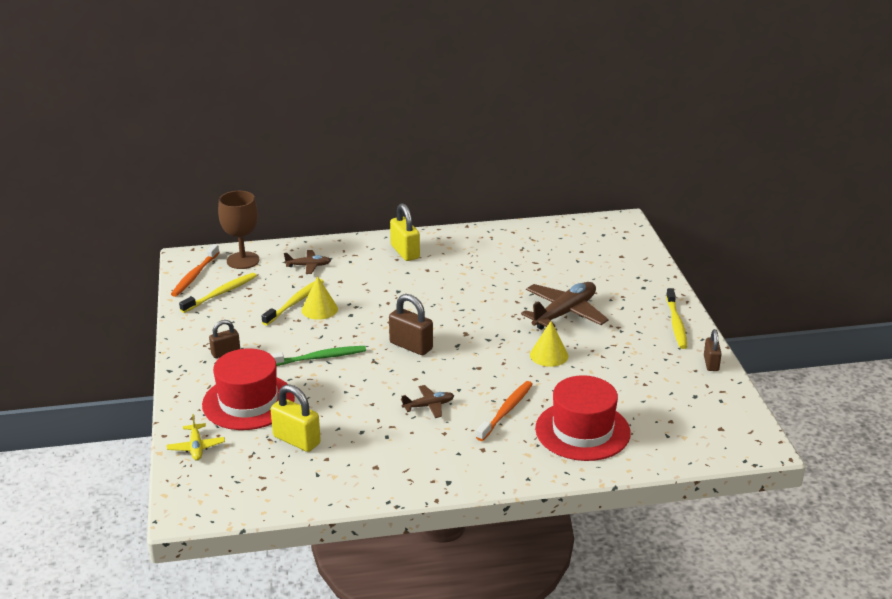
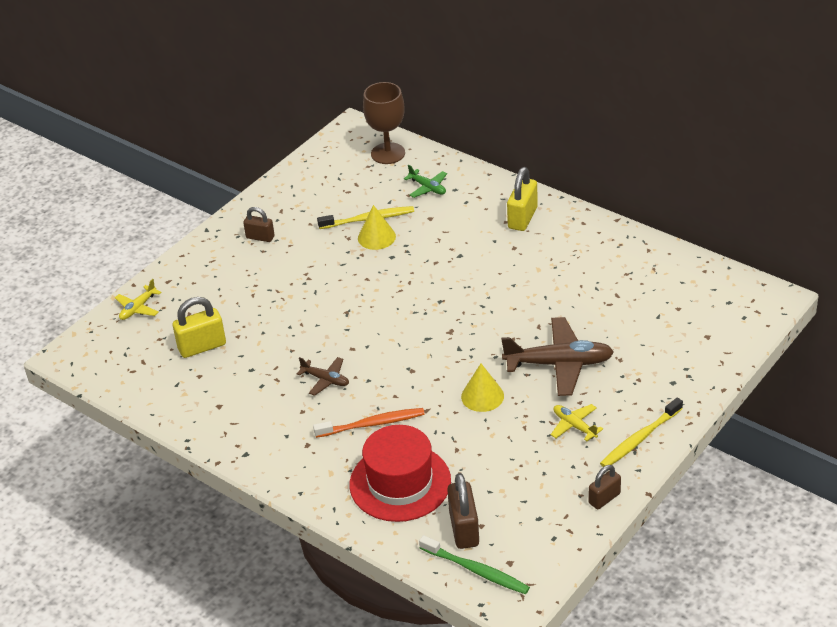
camera: 50 degrees right, 10 degrees up
orange toothbrush [171,244,219,297] -> none
yellow toothbrush [179,273,257,313] -> none
red hat [202,348,295,430] -> none
green toothbrush [271,346,366,366] -> green toothbrush moved to [419,535,530,594]
yellow padlock [271,384,321,452] -> yellow padlock turned 75 degrees clockwise [173,297,226,358]
brown plane [284,250,331,274] -> green plane [404,165,447,198]
brown padlock [389,294,433,355] -> brown padlock moved to [447,473,479,549]
none -> yellow plane [551,404,603,441]

